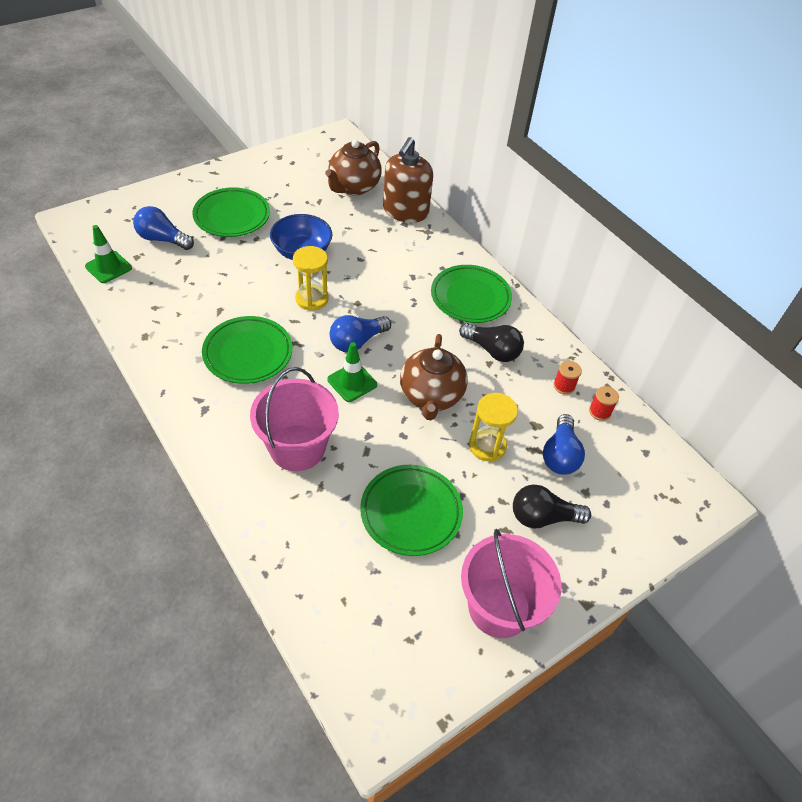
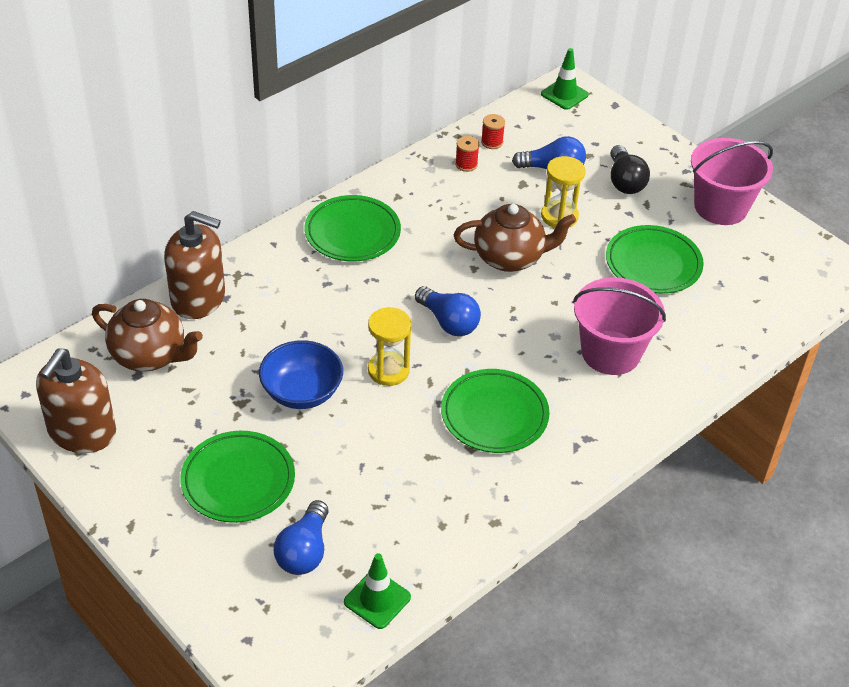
camera: 95 degrees left, 5 degrees down
green traffic cone [327,342,377,402] -> green traffic cone moved to [541,48,589,110]
black light bulb [459,323,524,362] -> none
none -> brown soap dispenser [36,348,116,453]

